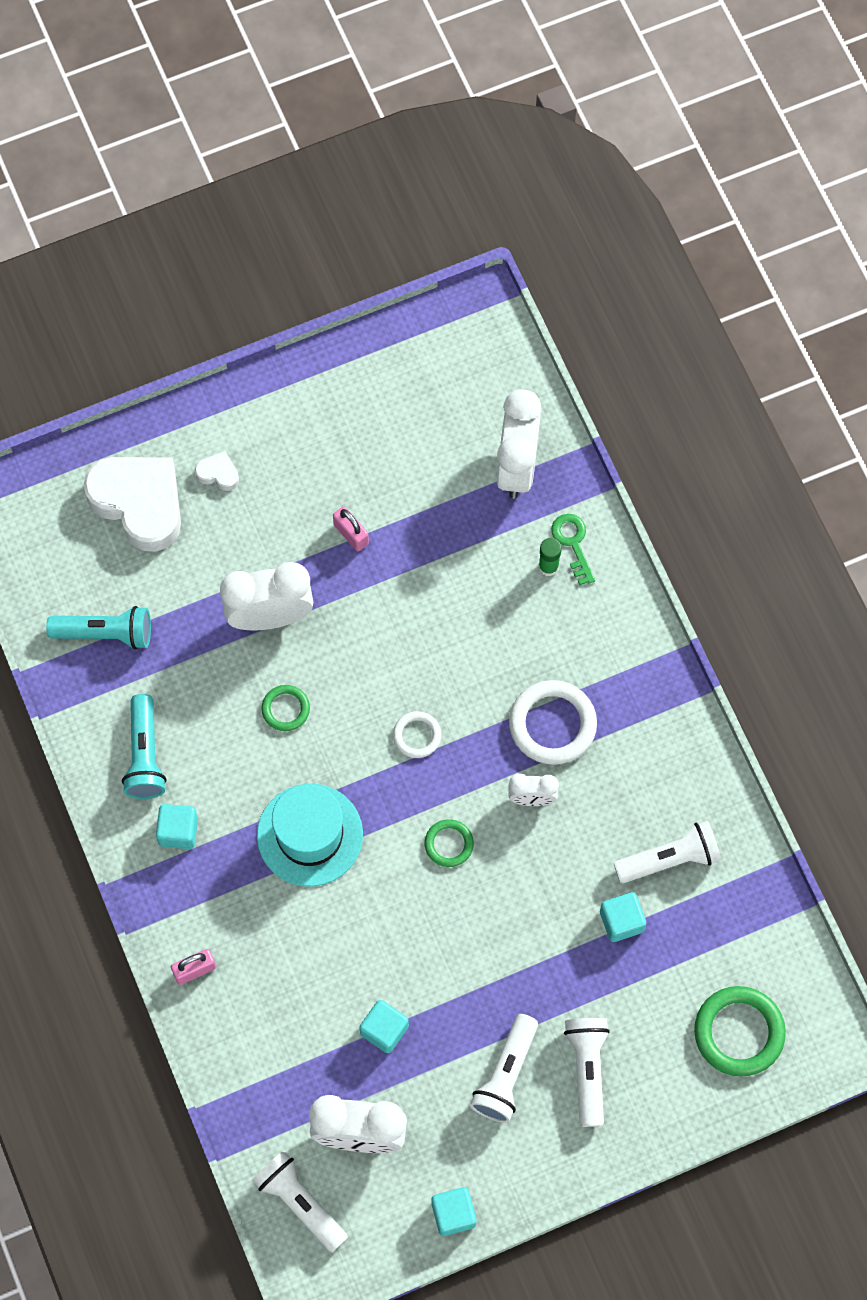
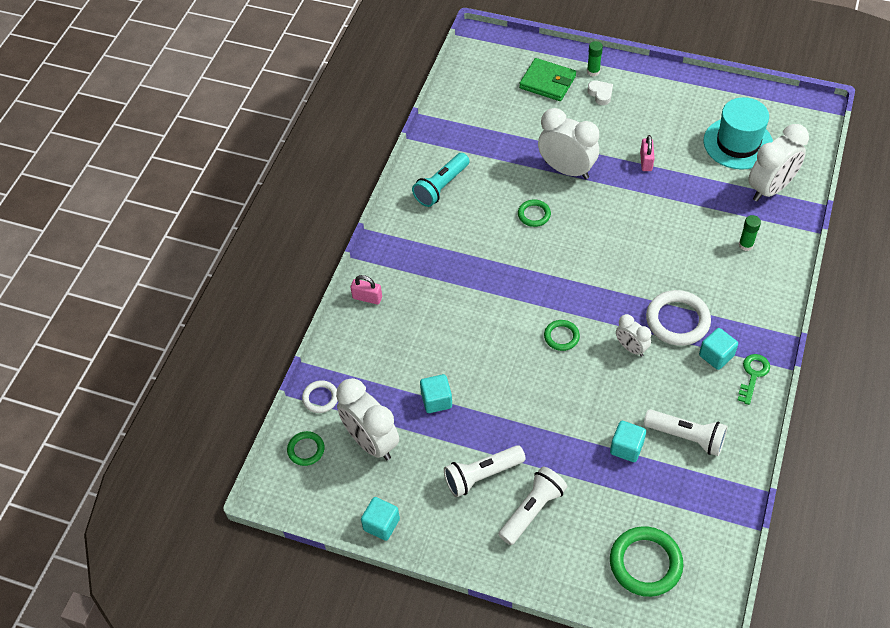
camera: 45 degrees right, 15 degrees down
turquoise flashlight [46,606,151,650] -> none
white heart [84,457,181,552] -> green wallet [519,58,576,101]
turquoise cube [156,804,198,849] -> turquoise cube moved to [699,328,738,370]
white flashlight [252,1151,348,1252] -> green ring [287,431,324,466]
turquoise hat [257,784,363,887] -> turquoise hat moved to [703,97,773,169]
white ring [393,711,442,758] -> white ring moved to [302,380,338,413]
green key [551,514,595,585] -> green key moved to [738,354,770,405]
none -> green glue stick [587,41,603,76]

